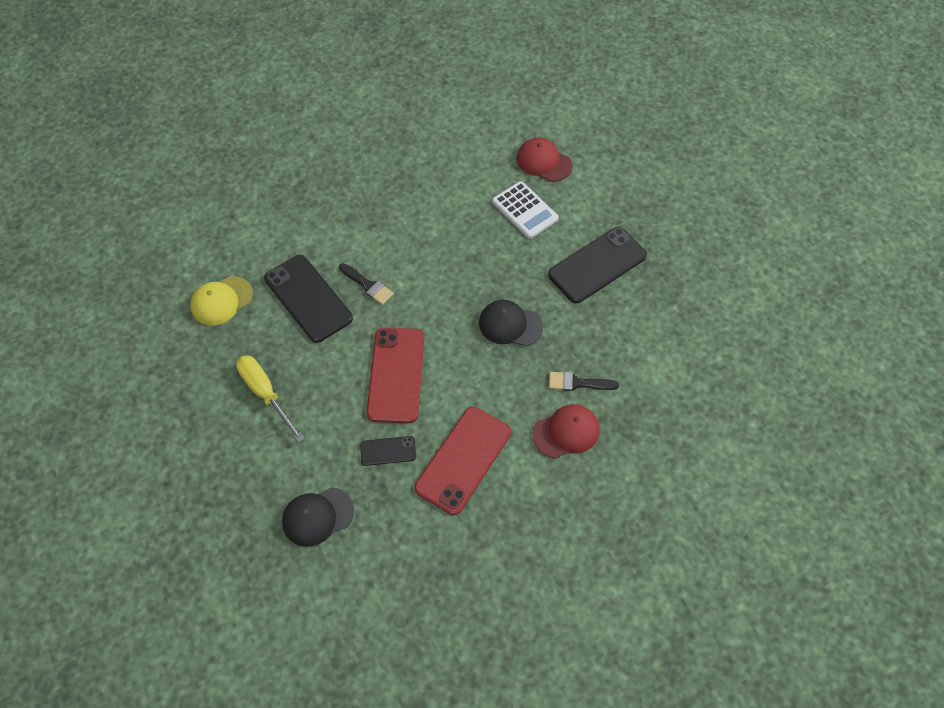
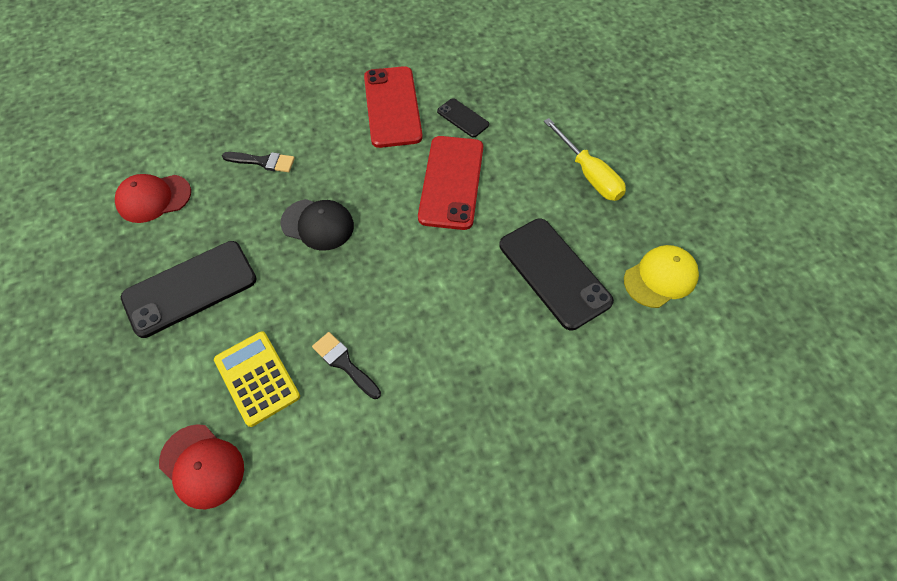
camera: 175 degrees left, 0 degrees up
black cap [282,487,354,547] -> none
black brush [339,263,394,305] -> black brush moved to [312,332,381,399]
black phone [360,436,416,466] -> black phone turned 45 degrees clockwise [437,98,489,137]
red phone [415,407,511,515] -> red phone turned 45 degrees counterclockwise [364,66,423,148]
white calculator [492,181,559,239] -> yellow calculator [214,331,300,427]
red cap [532,404,600,459] -> red cap moved to [115,174,191,223]

